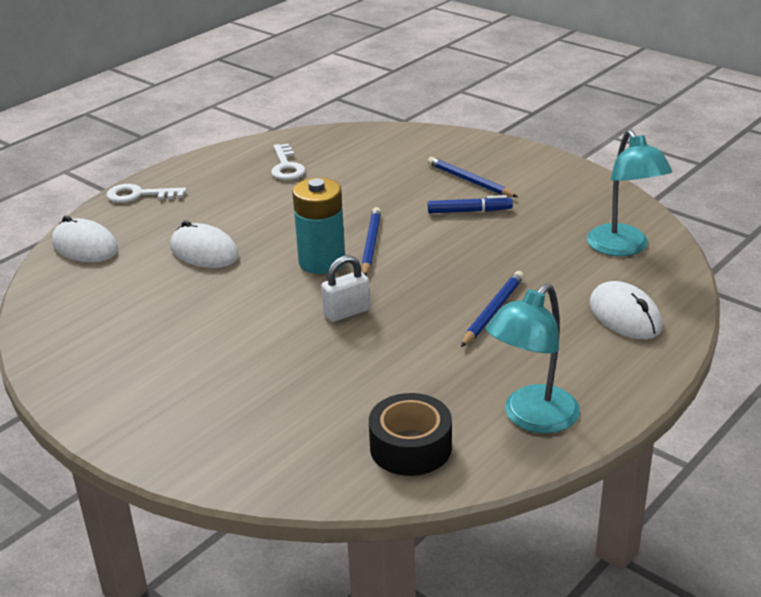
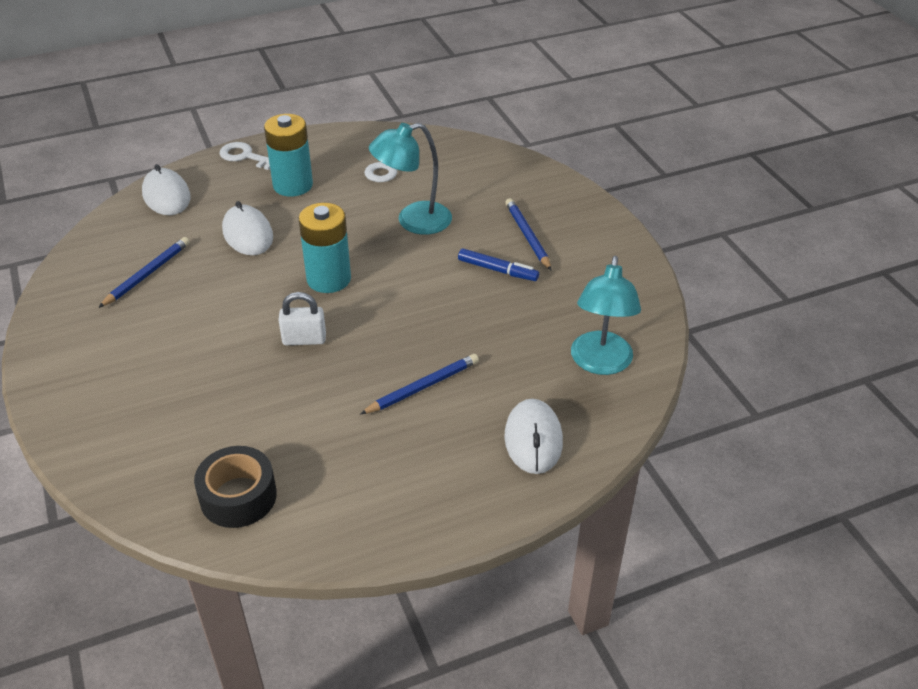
camera: 25 degrees right, 10 degrees up
blue pencil [361,207,381,275] -> blue pencil moved to [98,237,190,308]
turquoise lamp [486,284,580,433] -> turquoise lamp moved to [369,123,452,235]
none -> turquoise battery [264,114,313,197]

